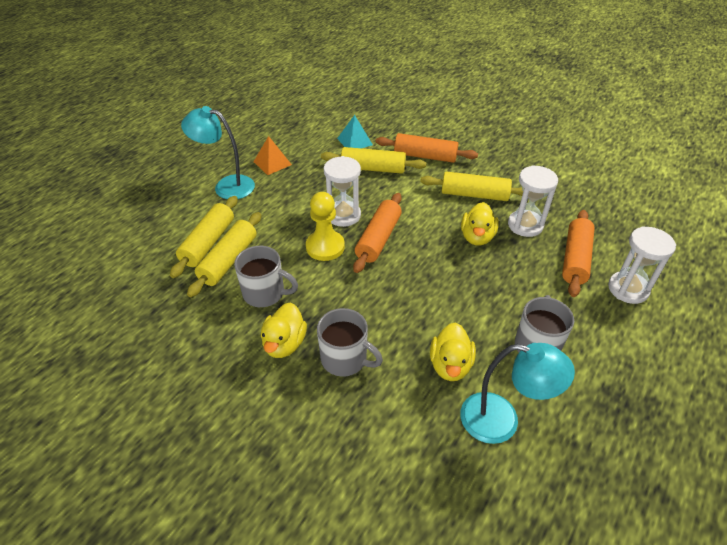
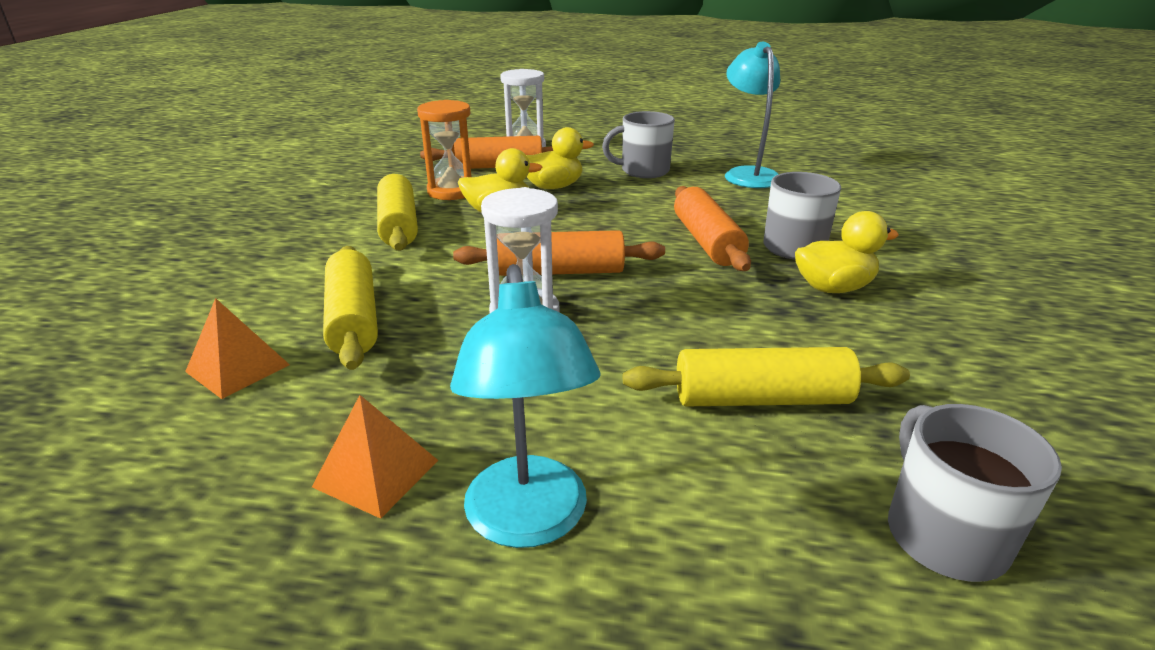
camera: 115 degrees left, 15 degrees down
yellow rolling pin [170,196,238,278] -> none
grey mug [234,246,298,307] -> grey mug moved to [888,404,1062,582]
yellow pawn [306,192,345,261] -> none
turquoise pyramid [337,115,373,148] -> orange pyramid [185,298,290,399]
orange rolling pin [376,133,478,163] -> orange rolling pin moved to [674,186,751,271]
yellow duck [430,322,476,381] -> yellow duck moved to [526,127,594,189]
white hourglass [508,165,558,237] -> orange hourglass [417,100,471,200]

